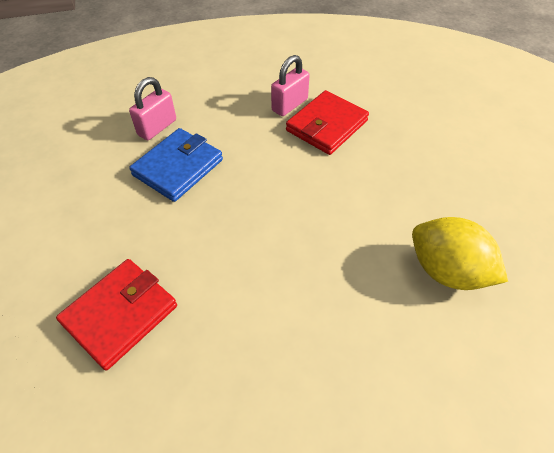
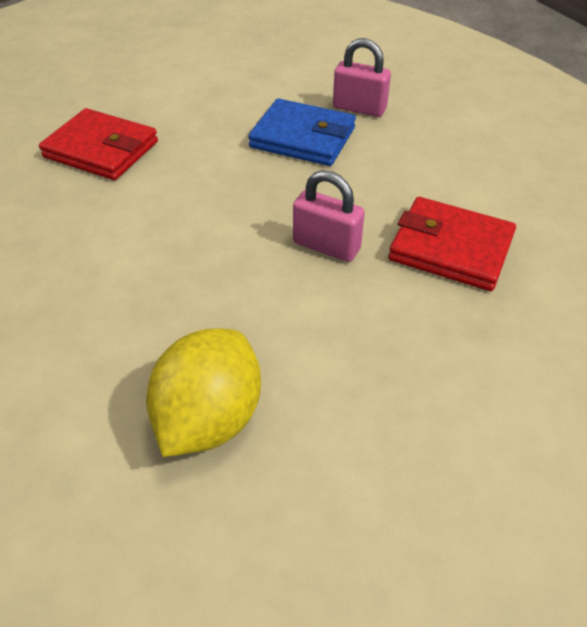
camera: 75 degrees right, 5 degrees down
pink padlock [271,55,310,116] -> pink padlock moved to [293,170,365,262]

